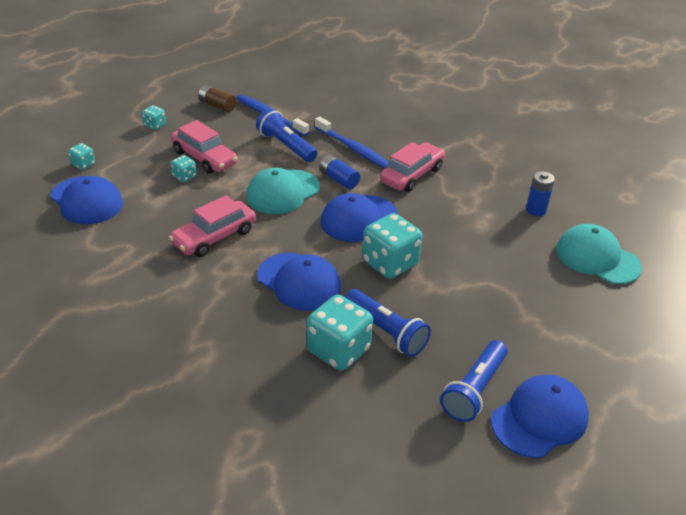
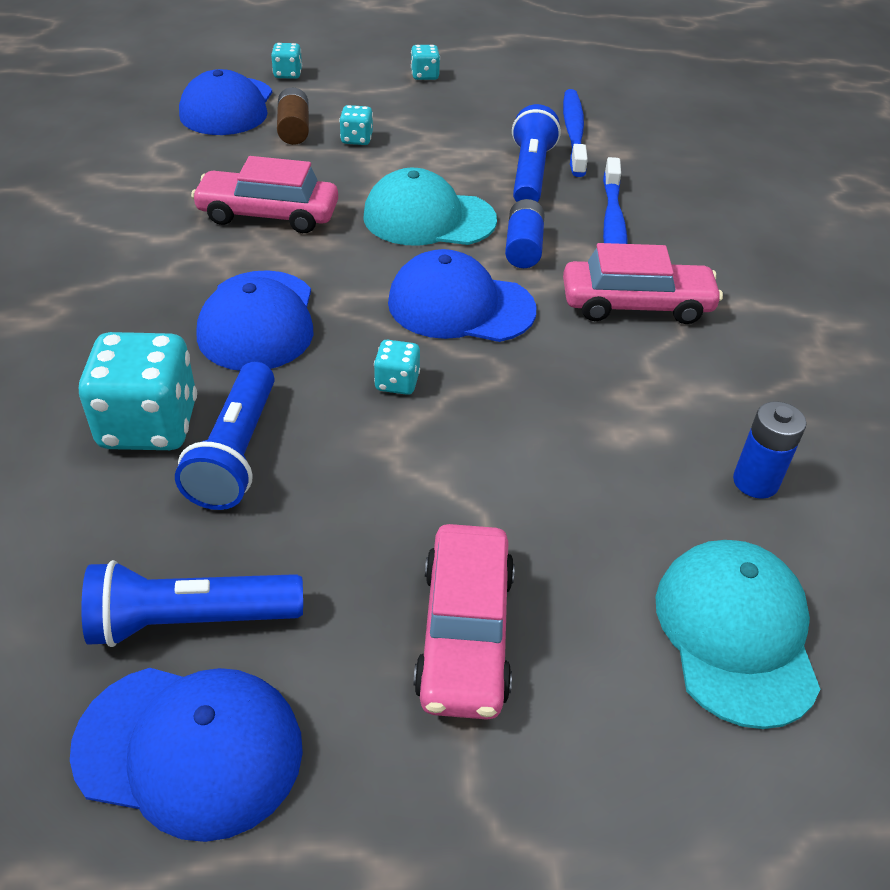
camera: 50 degrees right, 5 degrees up
pink car [171,120,238,174] -> pink car moved to [413,524,515,720]
brown battery [198,85,236,112] -> brown battery moved to [277,87,309,145]
turquoise dice [362,213,422,279] -> turquoise dice [374,340,420,395], size x0.48

